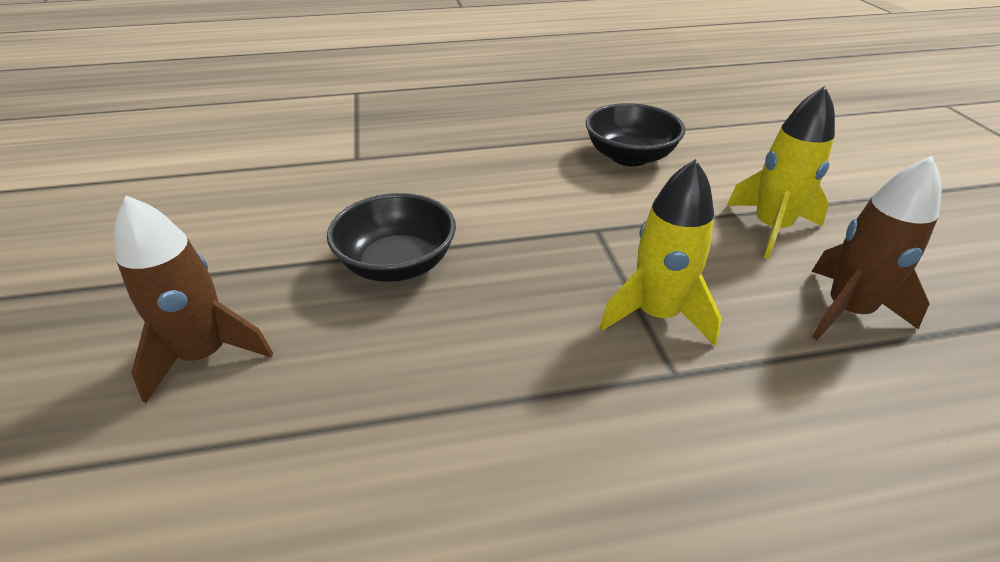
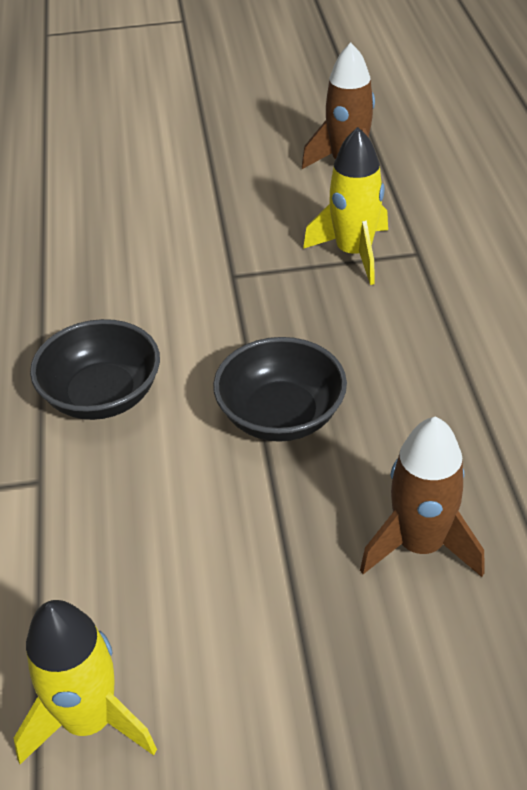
camera: 85 degrees left, 5 degrees up
black bowl [586,103,685,167] -> black bowl moved to [30,319,160,420]
yellow rocket [727,86,835,259] -> yellow rocket moved to [14,600,157,764]

